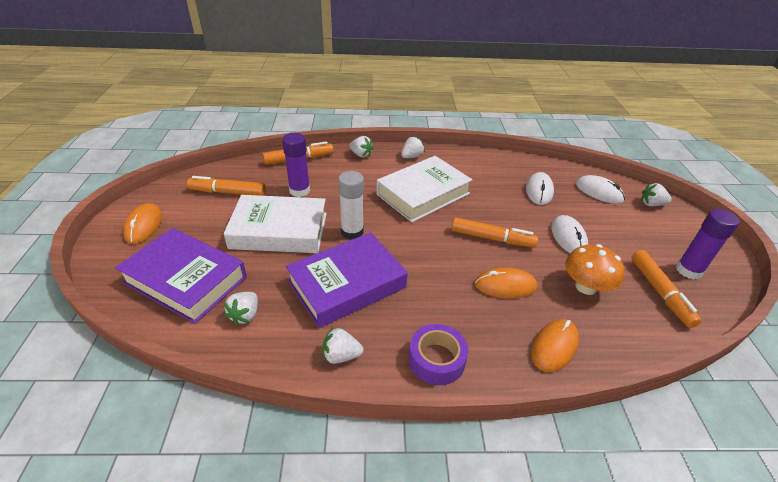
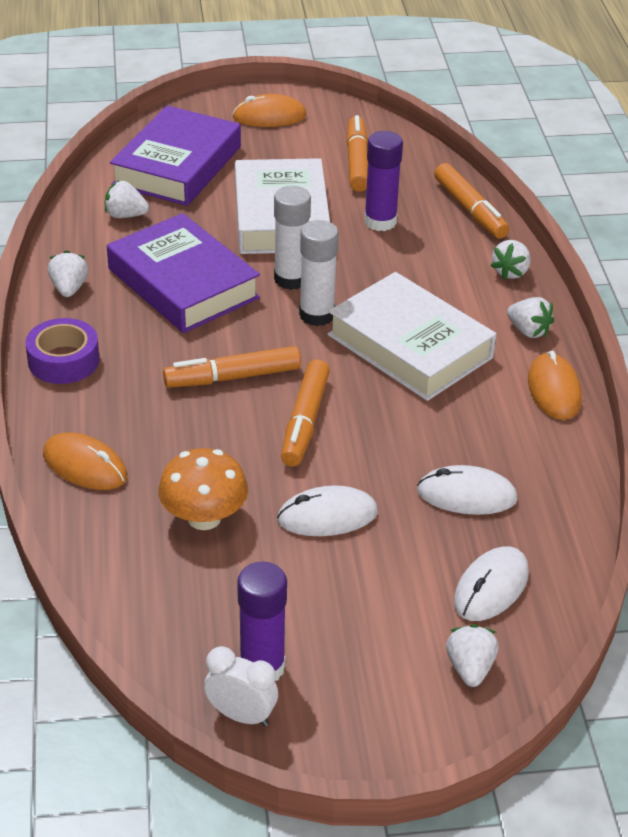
camera: 85 degrees right, 0 degrees up
orange mouse [475,267,538,299] -> orange mouse moved to [528,351,582,420]
orange marker [631,250,701,328] -> orange marker moved to [163,346,301,388]
none -> white clock [204,646,278,726]
none -> white glue stick [299,220,339,326]

